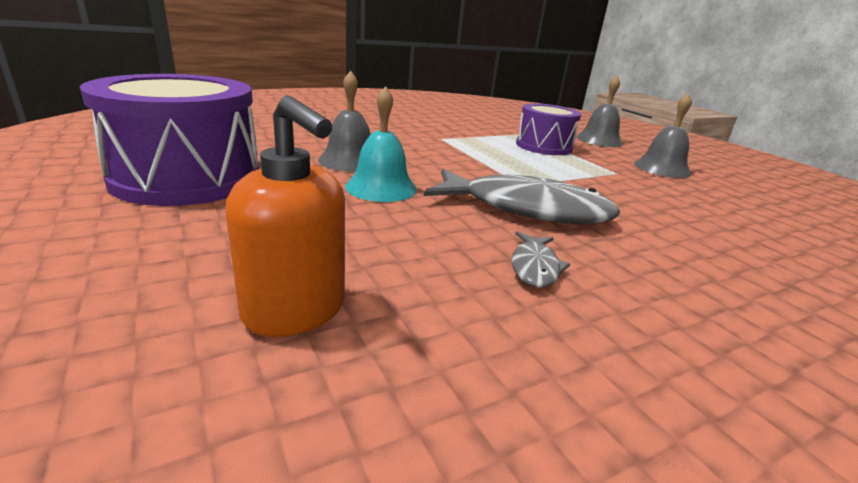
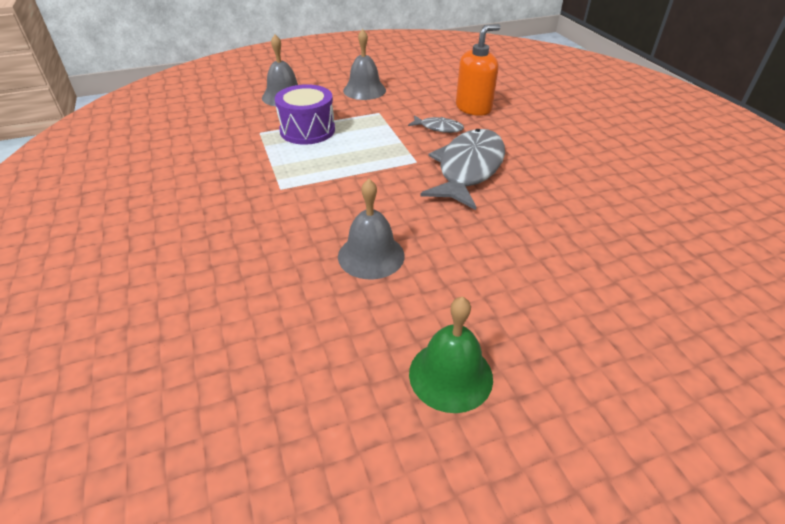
camera: 80 degrees left, 15 degrees up
purple drum [80,74,259,206] -> green bell [409,297,493,413]
orange soap dispenser [225,95,345,337] -> orange soap dispenser moved to [456,24,501,116]
turquoise bell [345,86,417,202] -> none
grey fish [512,231,570,288] -> grey fish moved to [408,115,464,133]

